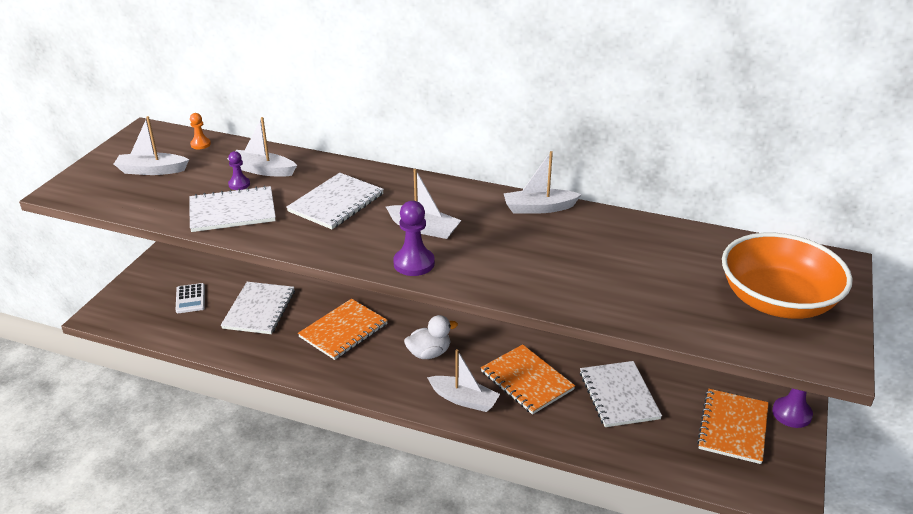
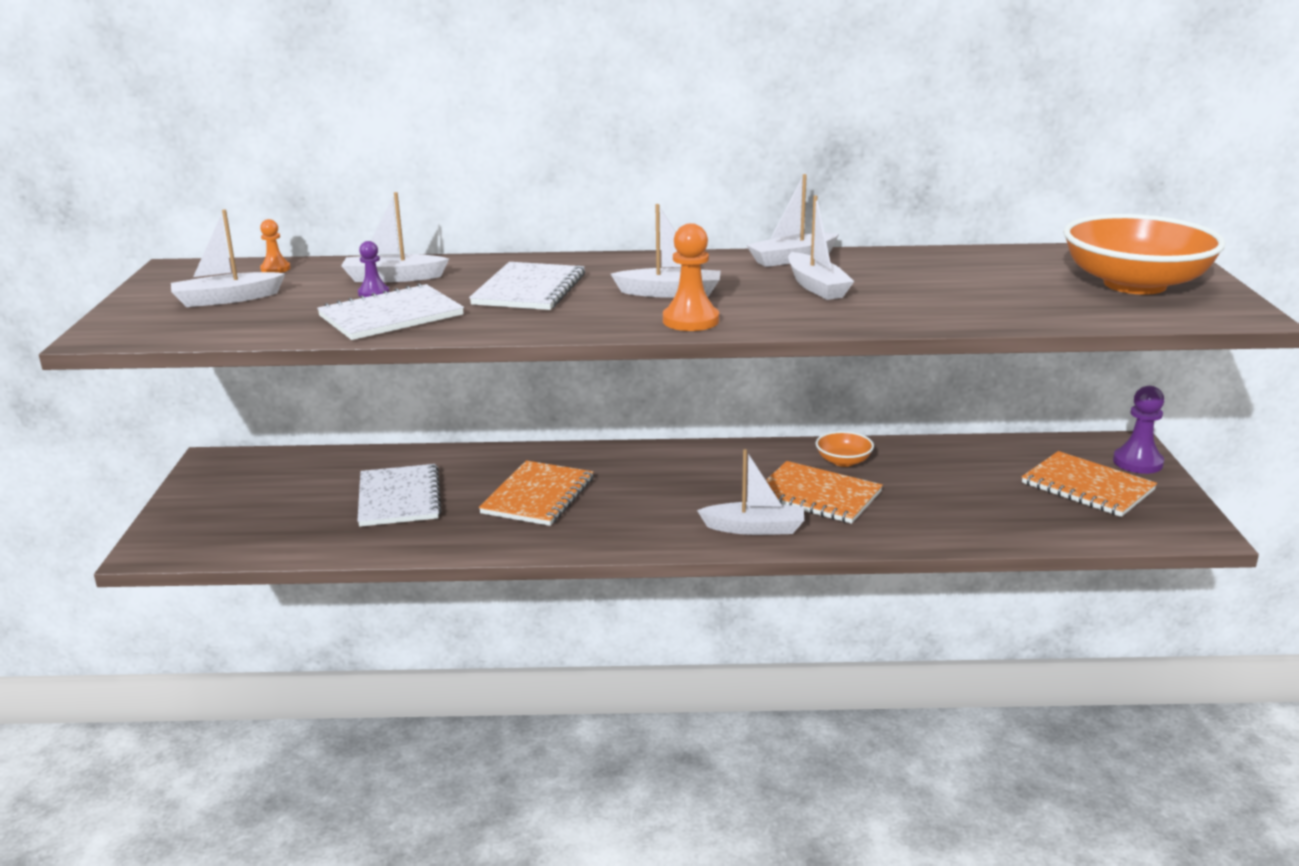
camera: 20 degrees left, 10 degrees down
white calculator [176,283,205,313] -> none
purple pawn [393,201,435,276] -> orange pawn [663,223,719,331]
white duck [404,315,458,359] -> none
white notebook [580,361,662,427] -> none
orange notebook [697,389,769,464] -> orange notebook turned 45 degrees counterclockwise [1022,451,1157,517]
none -> white boat [788,195,854,300]
none -> orange bowl [816,431,874,467]

